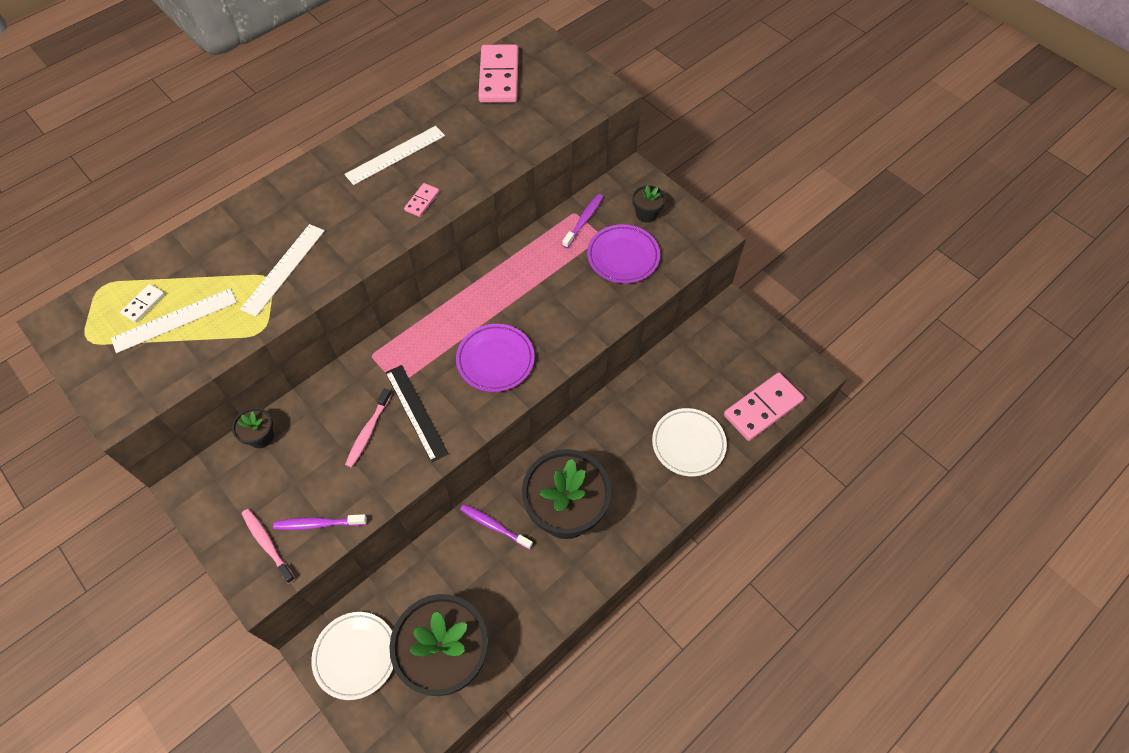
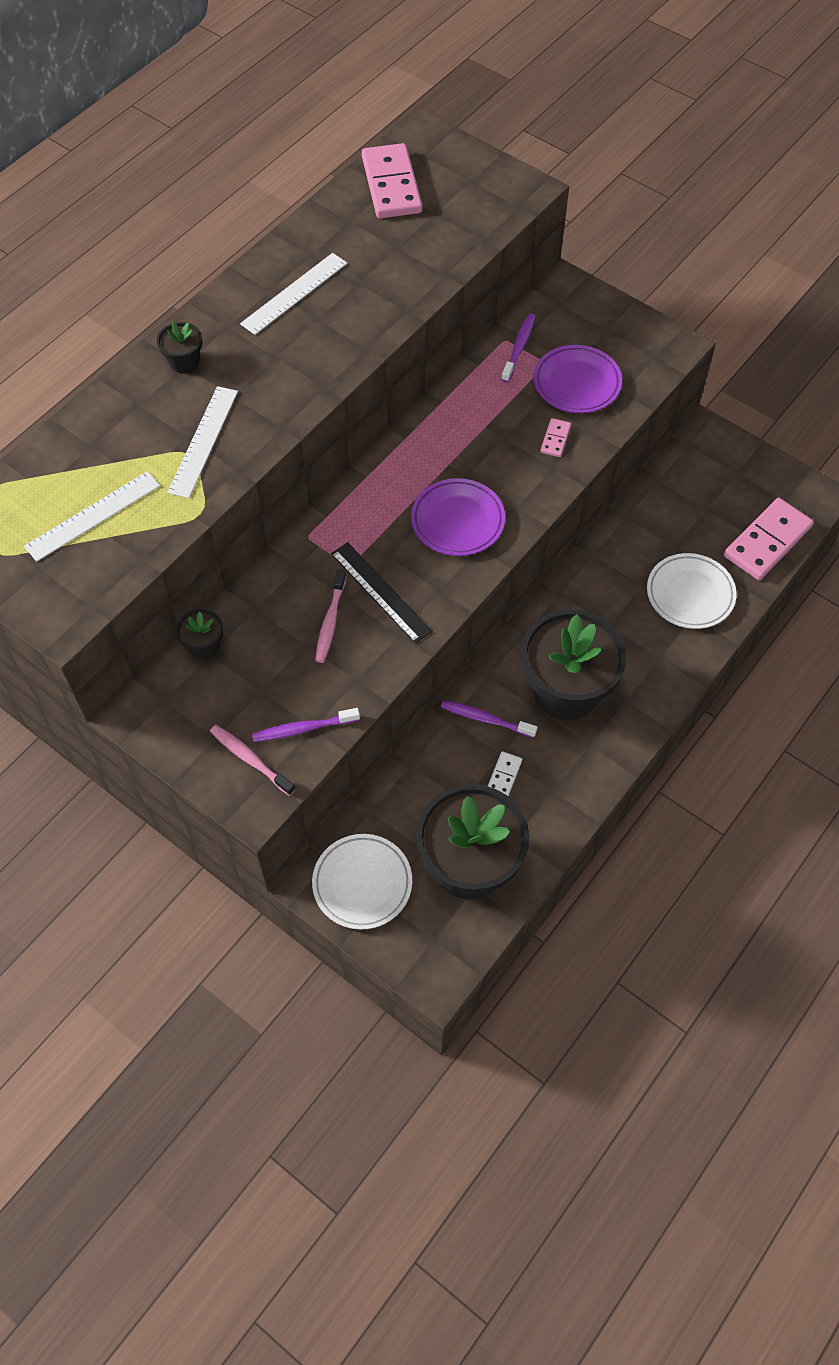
camera: 10 degrees left, 0 degrees up
white domino [120,284,165,323] -> white domino moved to [488,751,522,796]
pink domino [404,183,439,217] -> pink domino moved to [540,418,571,457]
black flower pot [632,185,666,223] -> black flower pot moved to [157,322,202,373]

